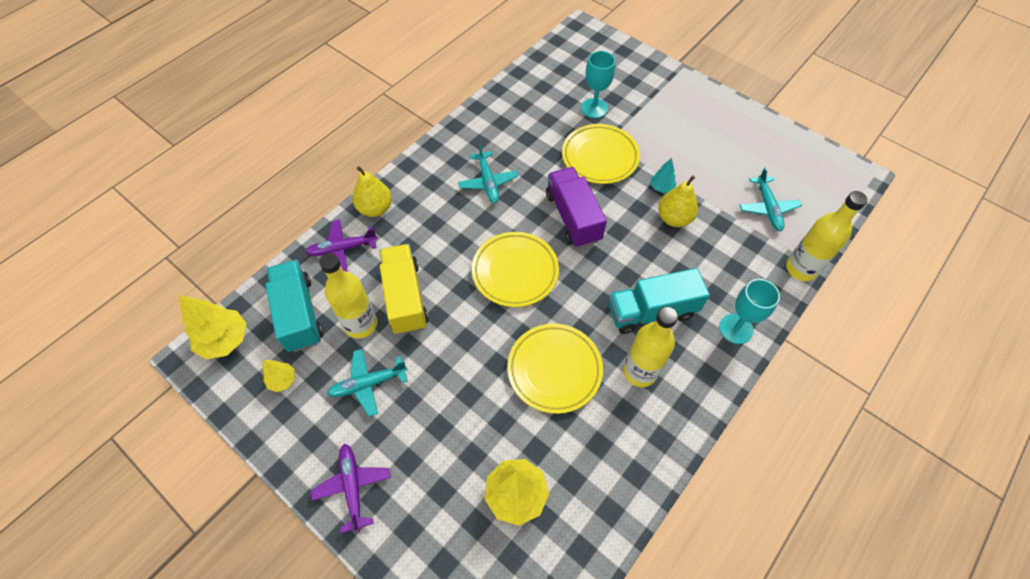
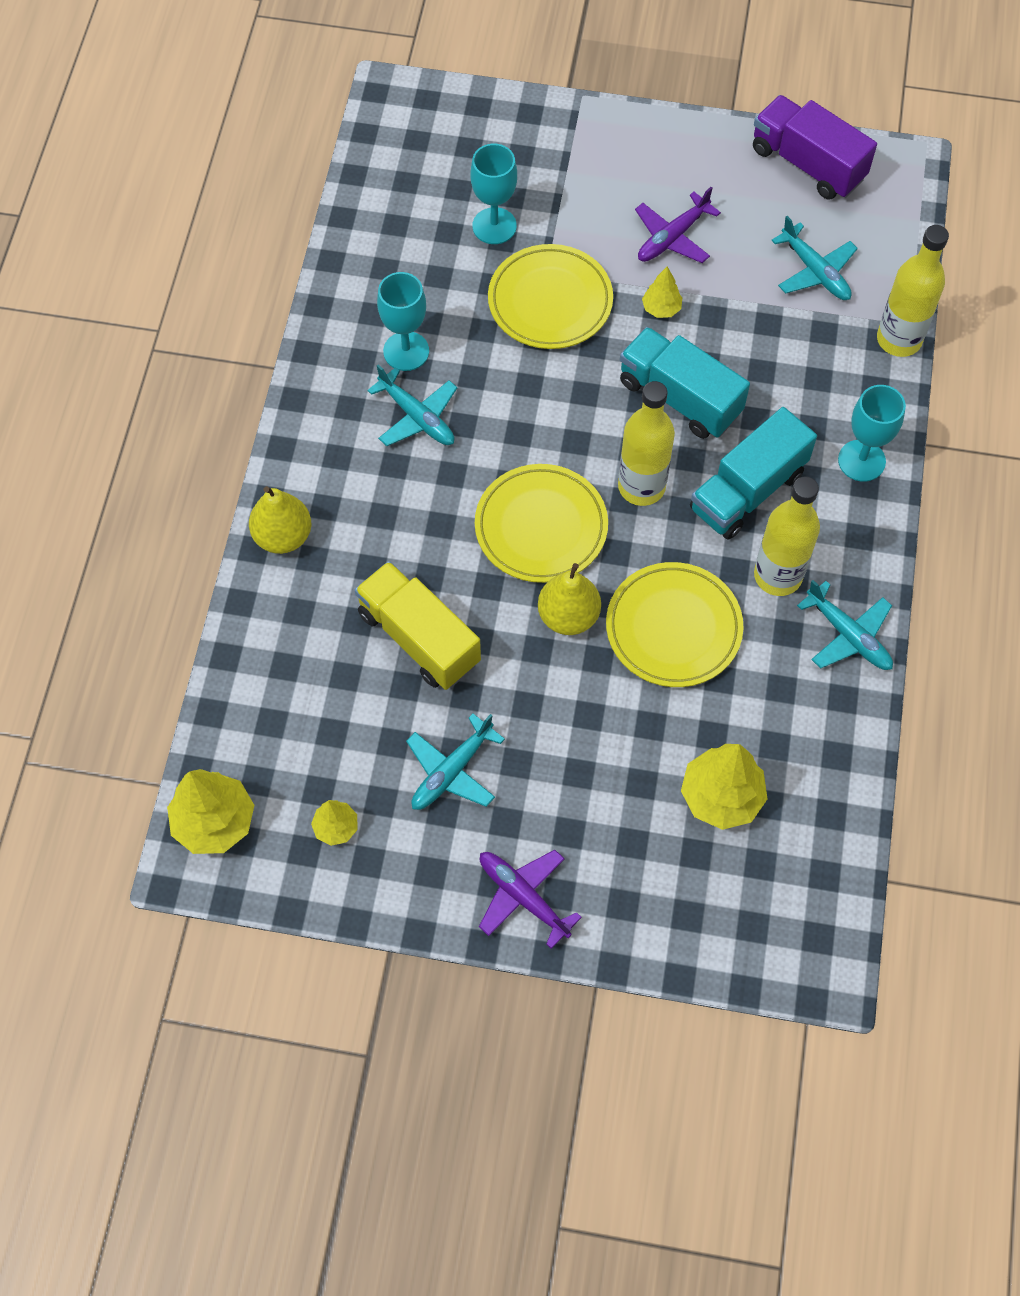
camera: 30 degrees left, 5 degrees up
turquoise truck [265,260,323,352] -> turquoise truck moved to [620,327,750,439]
purple plane [305,219,378,272] -> purple plane moved to [635,187,721,263]
yellow bottle [319,253,377,338] -> yellow bottle moved to [618,381,675,506]
purple truck [546,167,607,248] -> purple truck moved to [753,95,877,200]
turquoise tree [650,158,676,193] -> yellow tree [642,267,682,318]
yellow pear [658,175,698,227] -> yellow pear moved to [538,563,601,635]
none -> turquoise goblet [377,272,429,371]
none -> turquoise plane [797,580,893,670]

